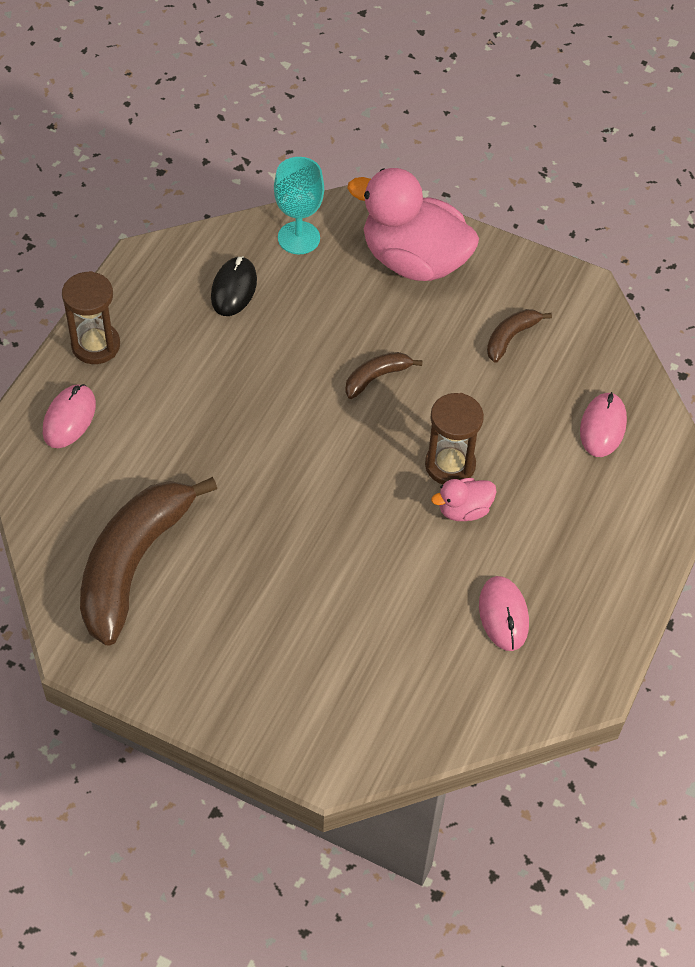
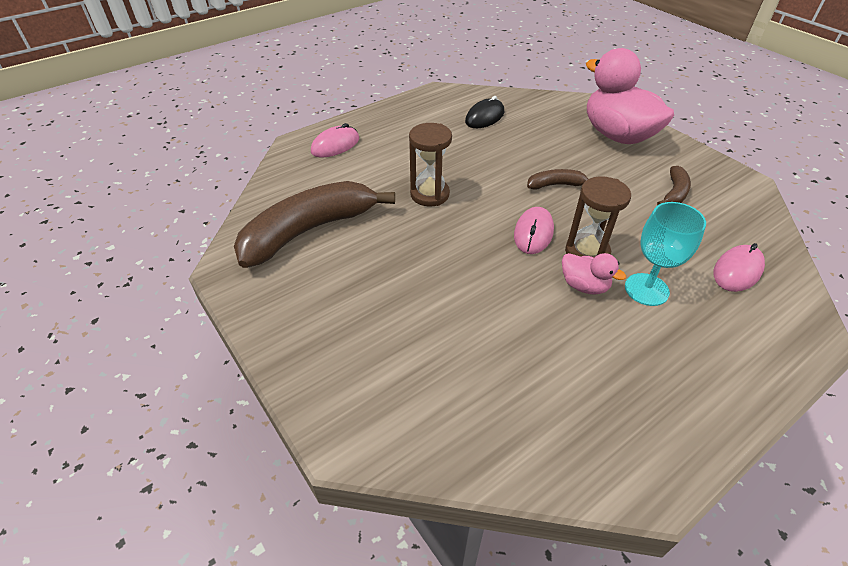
camera: 30 degrees right, 10 degrees down
brown hourglass [62,271,120,364] -> brown hourglass moved to [409,123,452,207]
turquoise goblet [274,157,324,254] -> turquoise goblet moved to [625,202,706,306]
pink duck [431,478,496,521] -> pink duck turned 150 degrees counterclockwise [562,253,626,294]
pink mouse [479,576,529,651] -> pink mouse moved to [514,207,554,254]
brown banana [487,309,552,363] -> brown banana turned 135 degrees clockwise [657,166,691,205]

